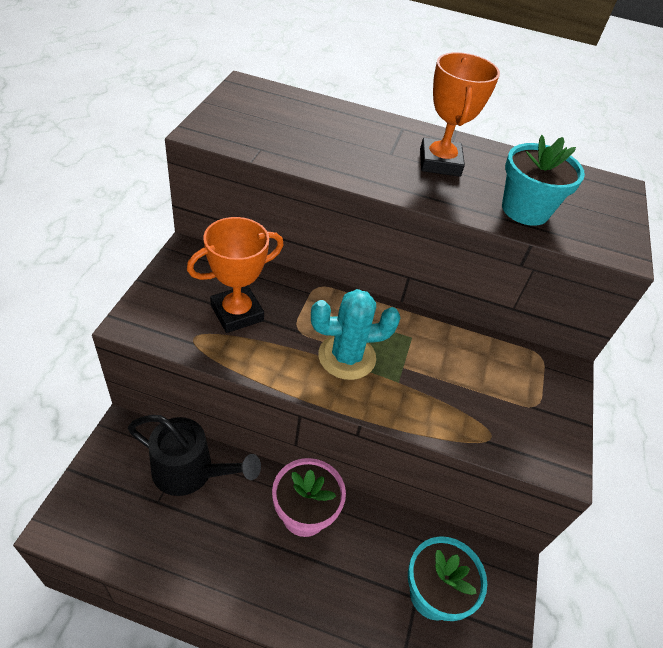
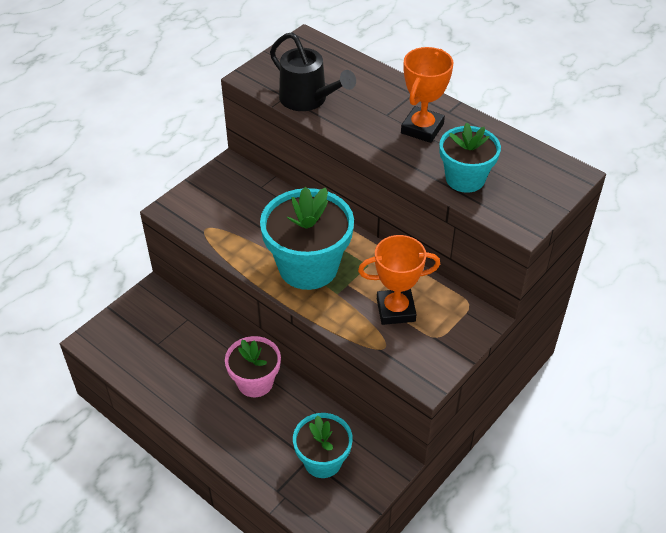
camera: 30 degrees right, 0 degrees up
black watering can [128,415,261,496] -> black watering can moved to [270,32,356,111]
orange trophy [187,217,284,333] -> orange trophy moved to [358,235,440,325]
turquoise cactus [311,289,400,380] -> turquoise flower pot [260,187,354,290]

